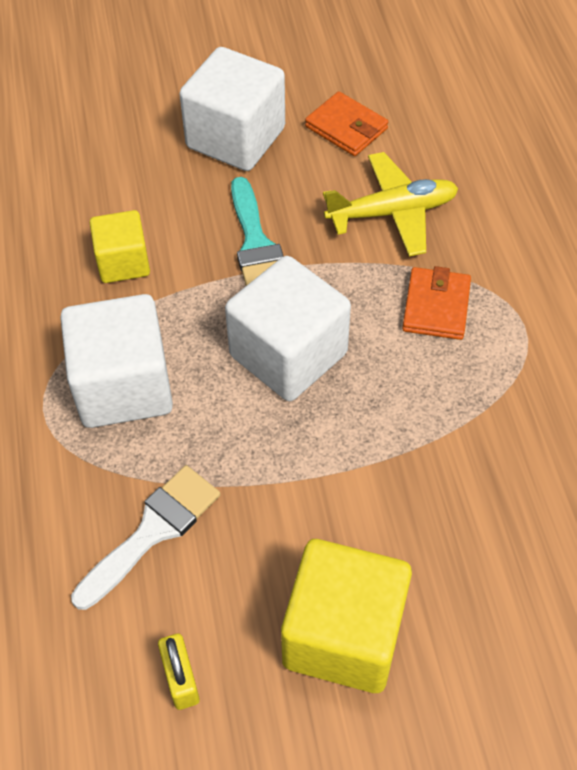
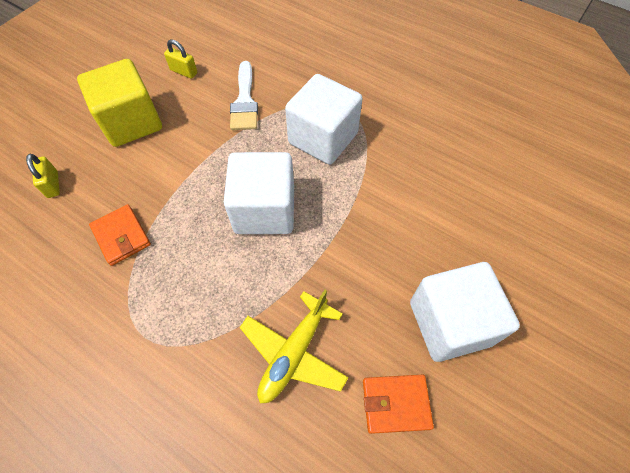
camera: 135 degrees right, 5 degrees up
yellow cube [90,210,150,283] -> none
turquoise brush [231,177,284,286] -> none
orange wallet [402,266,471,340] -> orange wallet moved to [89,204,151,266]
none -> yellow padlock [26,154,60,198]

